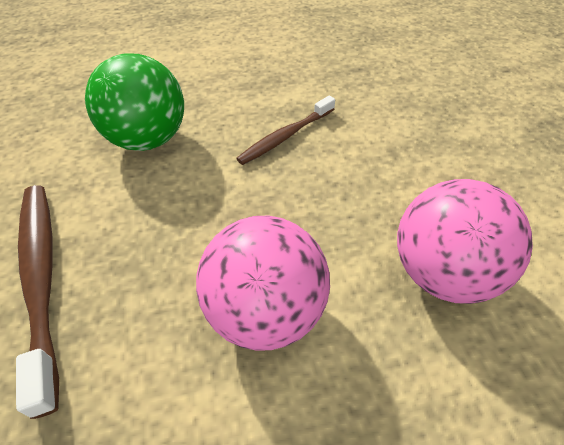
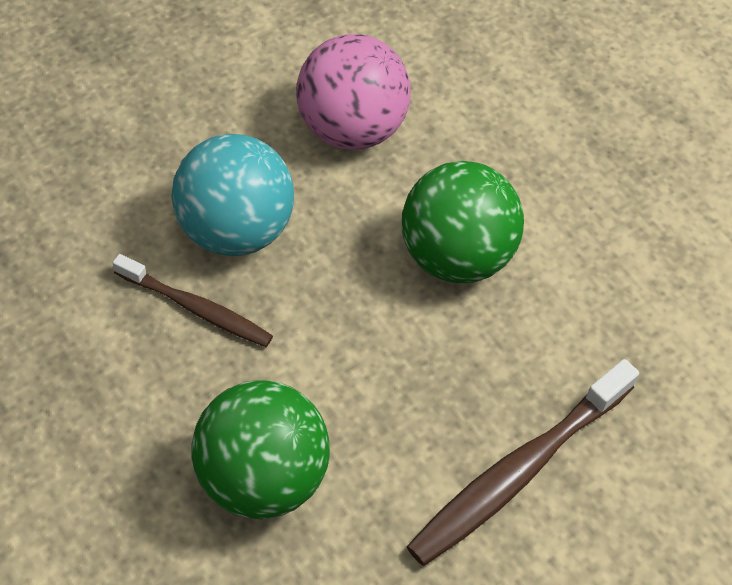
camera: 115 degrees left, 5 degrees up
pink ball [196,216,330,351] -> green ball [402,161,524,283]
none -> turquoise ball [171,134,294,256]

